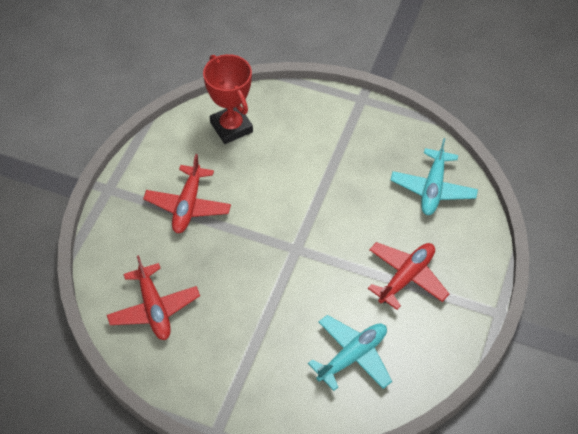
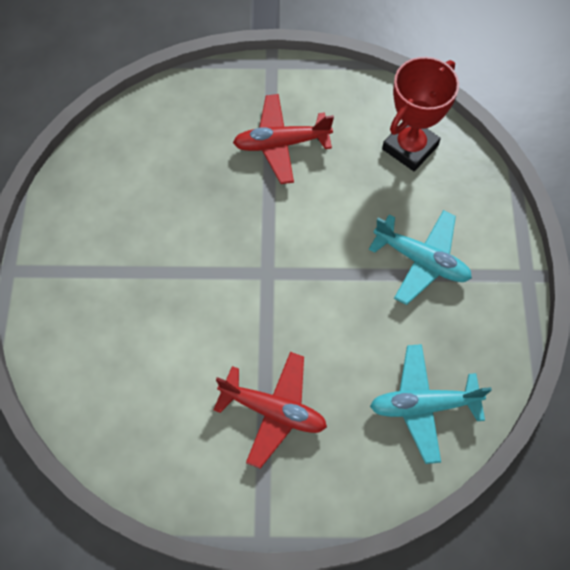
camera: 70 degrees right, 10 degrees up
red plane [107,255,200,340] -> none
turquoise plane [308,315,392,391] -> turquoise plane moved to [369,210,472,305]

